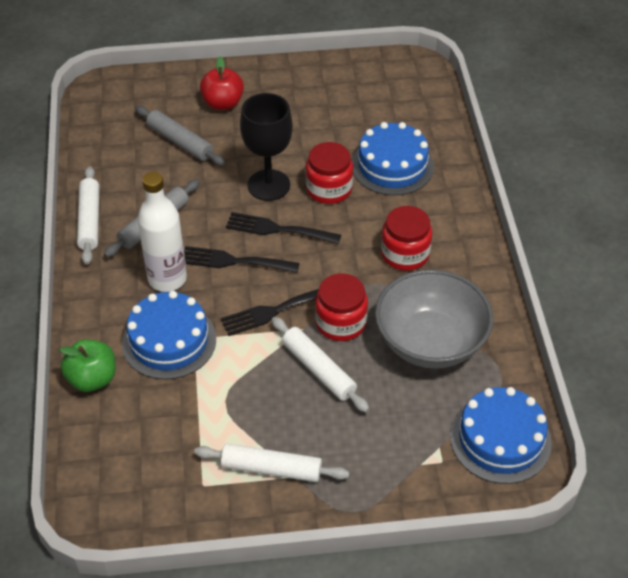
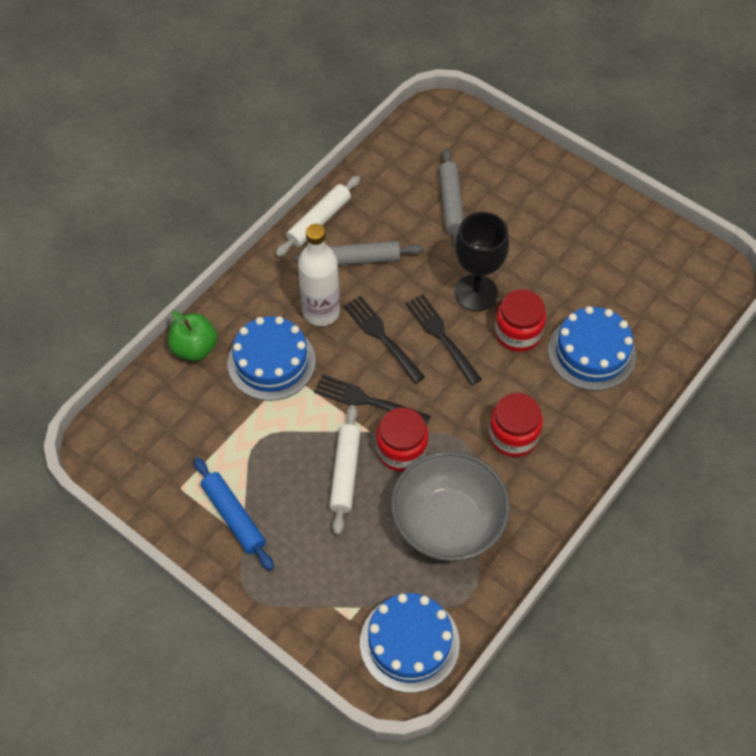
camera: 45 degrees right, 10 degrees up
white rolling pin [194,443,349,482] -> blue rolling pin [194,457,274,571]
red apple [200,57,244,110] -> none

